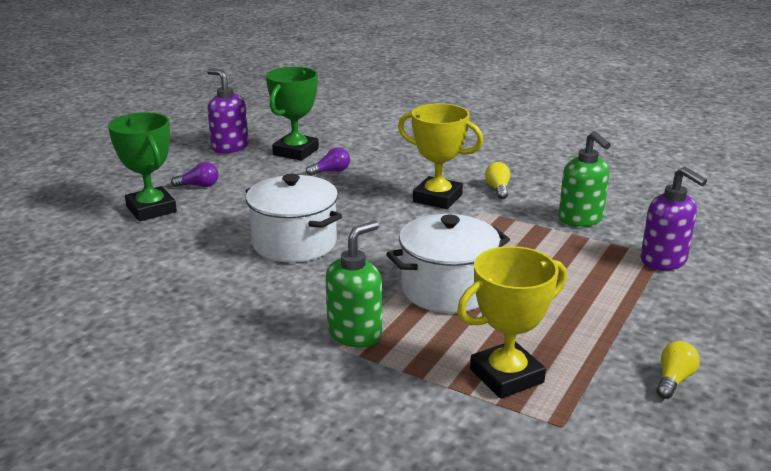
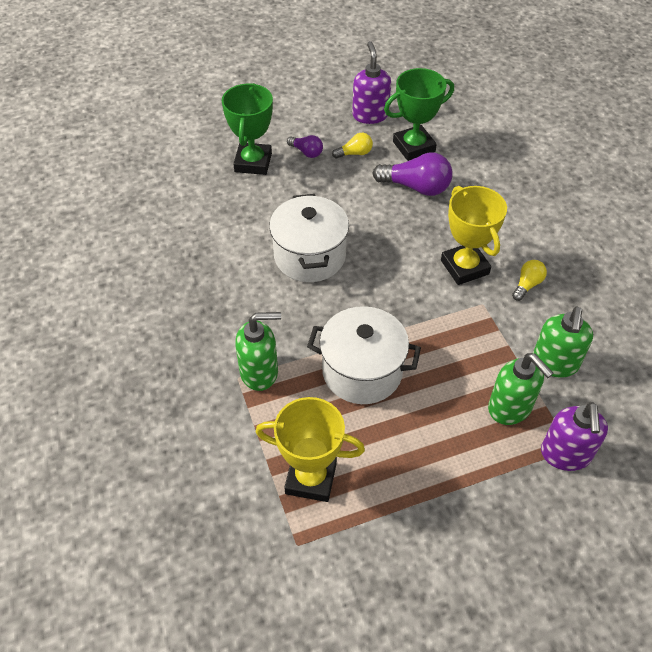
camera: 40 degrees right, 25 degrees up
purple light bulb [306,147,350,176] -> purple light bulb [372,152,453,196], size x1.83
yellow light bulb [656,341,700,399] -> yellow light bulb moved to [332,133,373,159]
none -> green soap dispenser [488,353,554,425]

